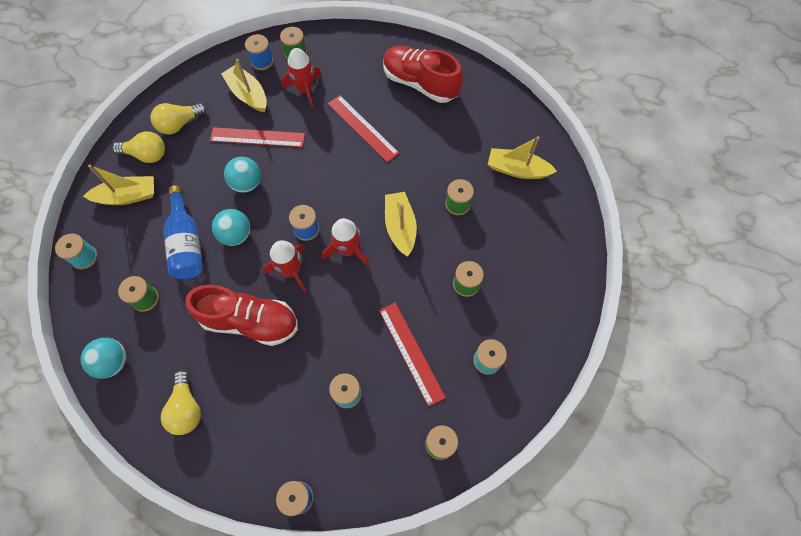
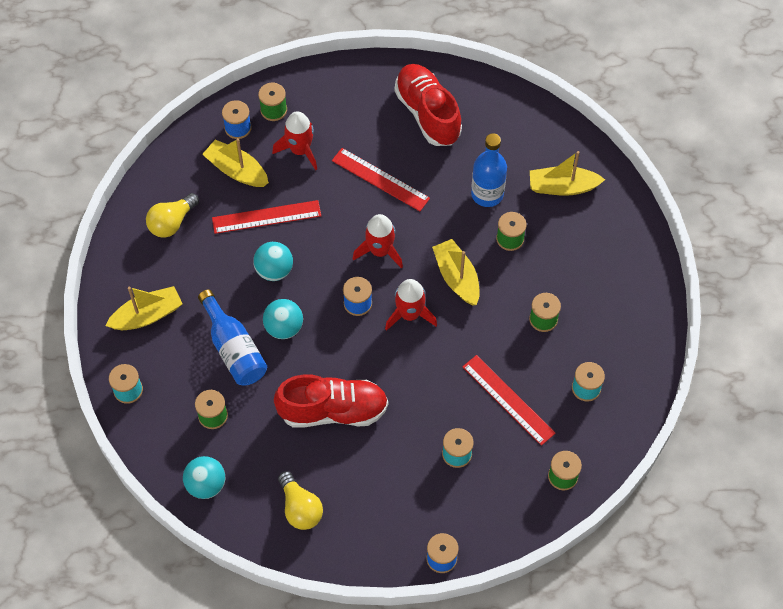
camera: 15 degrees left, 5 degrees down
yellow light bulb [112,131,165,163] -> none
red rocket [263,240,306,293] -> red rocket moved to [352,214,403,269]
red shoe [383,46,463,103] -> red shoe turned 45 degrees clockwise [395,64,462,146]
none -> blue bottle [471,133,507,207]

